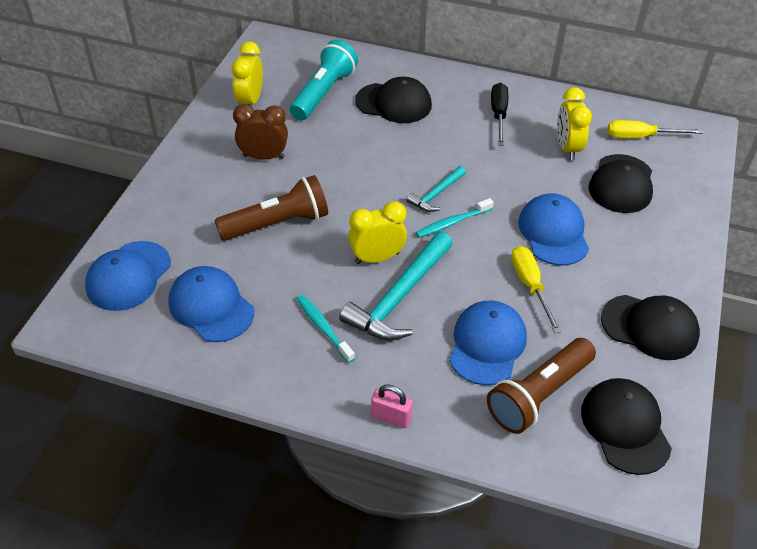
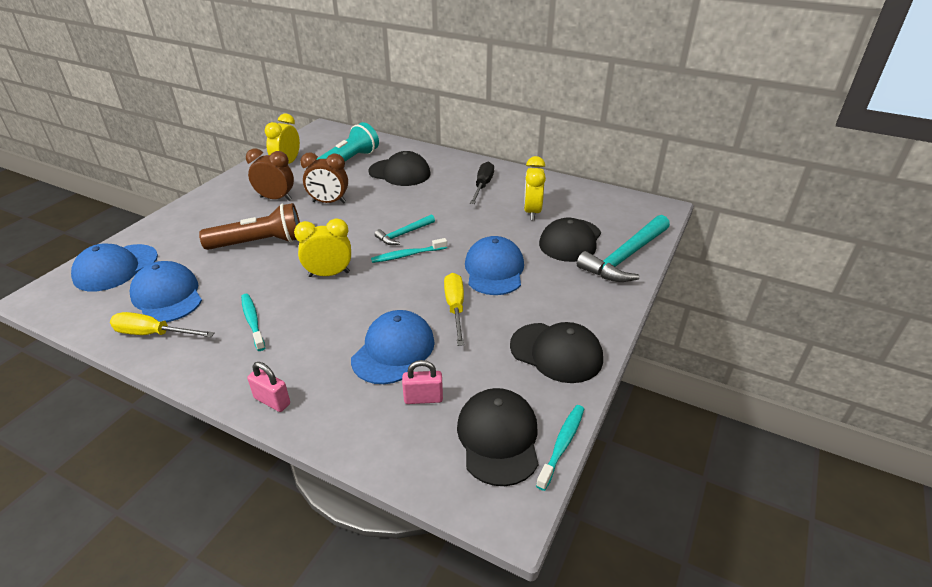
camera: 10 degrees right, 10 degrees down
turquoise hammer [339,231,453,340] -> turquoise hammer moved to [577,215,670,282]
brown flashlight [487,338,596,434] -> pink padlock [402,360,443,404]
yellow screwdriver [607,120,703,139] -> yellow screwdriver moved to [110,312,215,337]
none -> brown clock [300,152,348,204]
none -> turquoise toothbrush [536,405,584,491]

